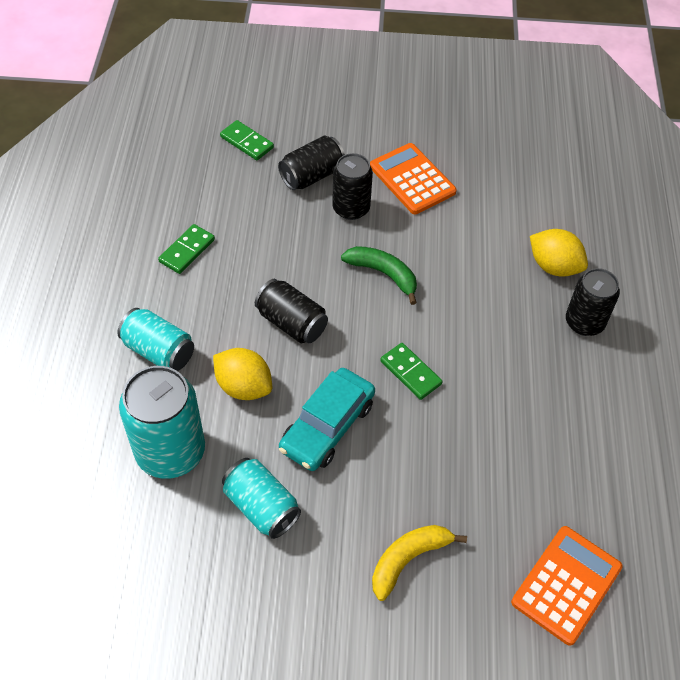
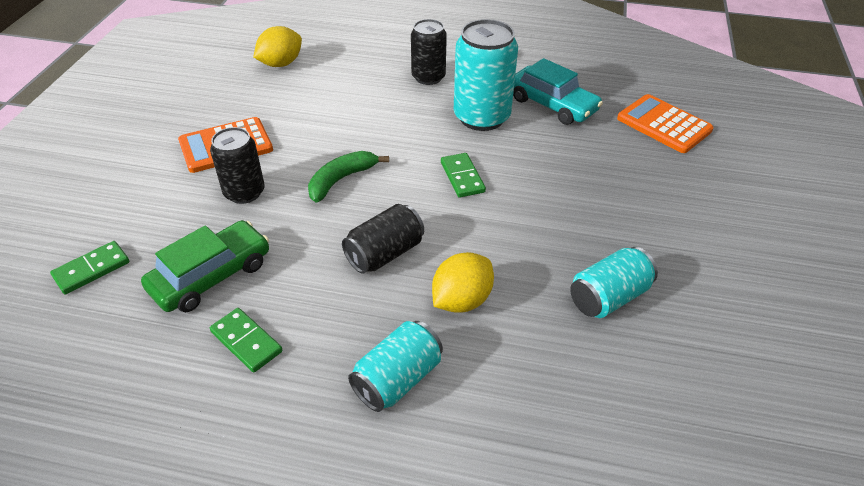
camera: 80 degrees left, 10 degrees down
turquoise can [119,366,205,479] -> turquoise can moved to [454,19,518,131]
black can [278,136,345,190] -> none
turquoise car [279,368,375,471] -> turquoise car moved to [513,58,603,125]
yellow banana [372,525,467,601] -> none
green domino [380,343,442,400] -> green domino turned 75 degrees counterclockwise [441,153,486,198]
yellow lemon [530,229,588,277] -> yellow lemon moved to [253,26,302,67]
none -> green car [141,220,269,312]

